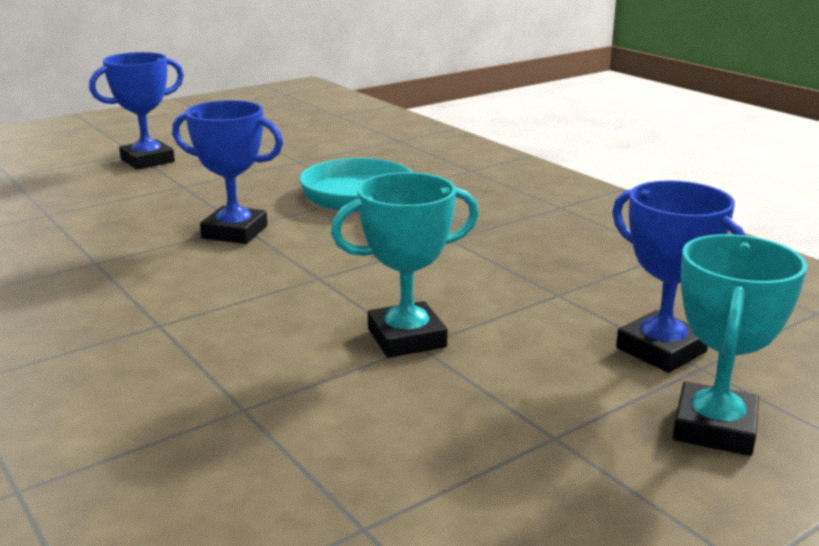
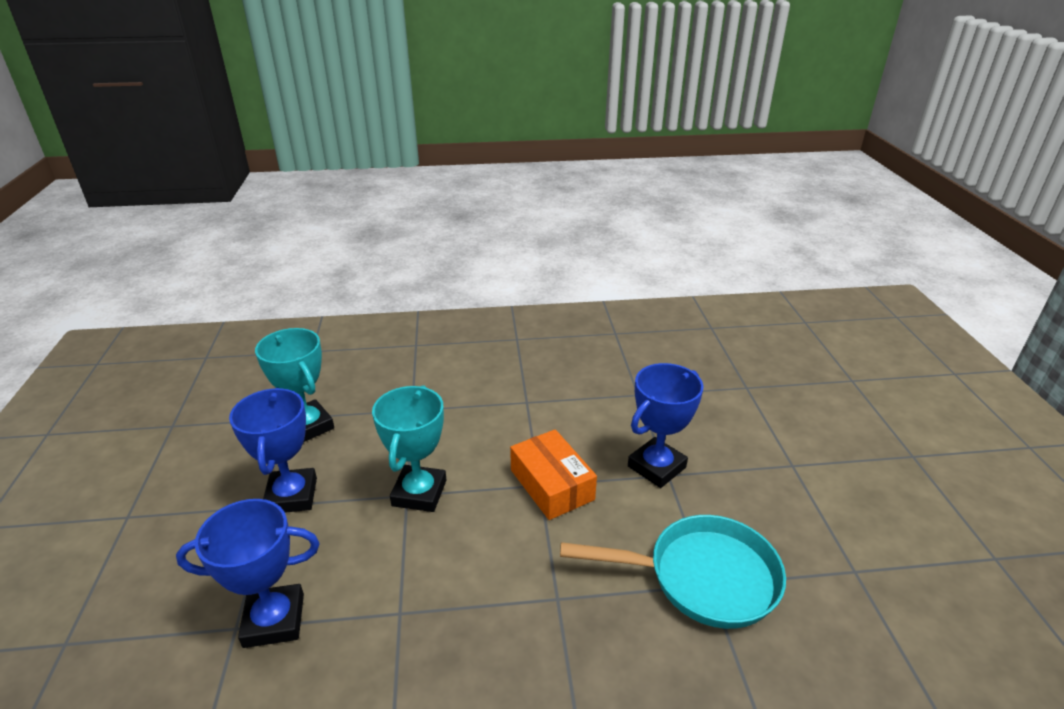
camera: 120 degrees right, 10 degrees up
blue trophy [89,52,184,170] -> blue trophy moved to [229,388,317,513]
turquoise trophy [673,234,807,456] -> turquoise trophy moved to [255,328,334,442]
none -> orange box [510,429,597,520]

